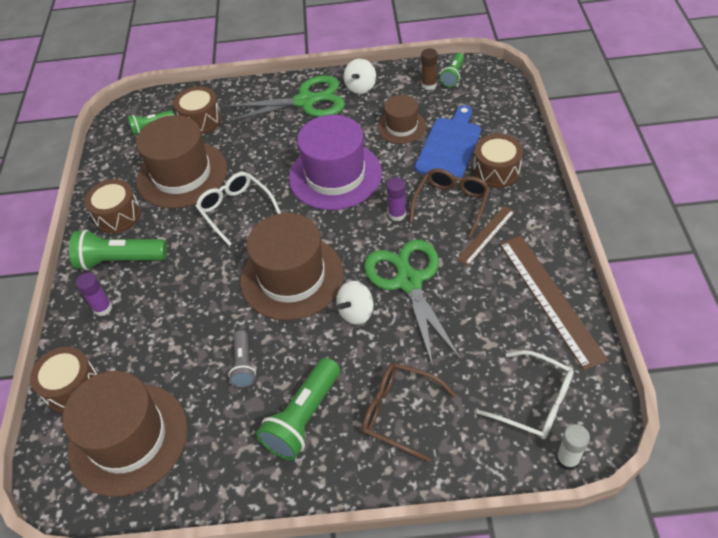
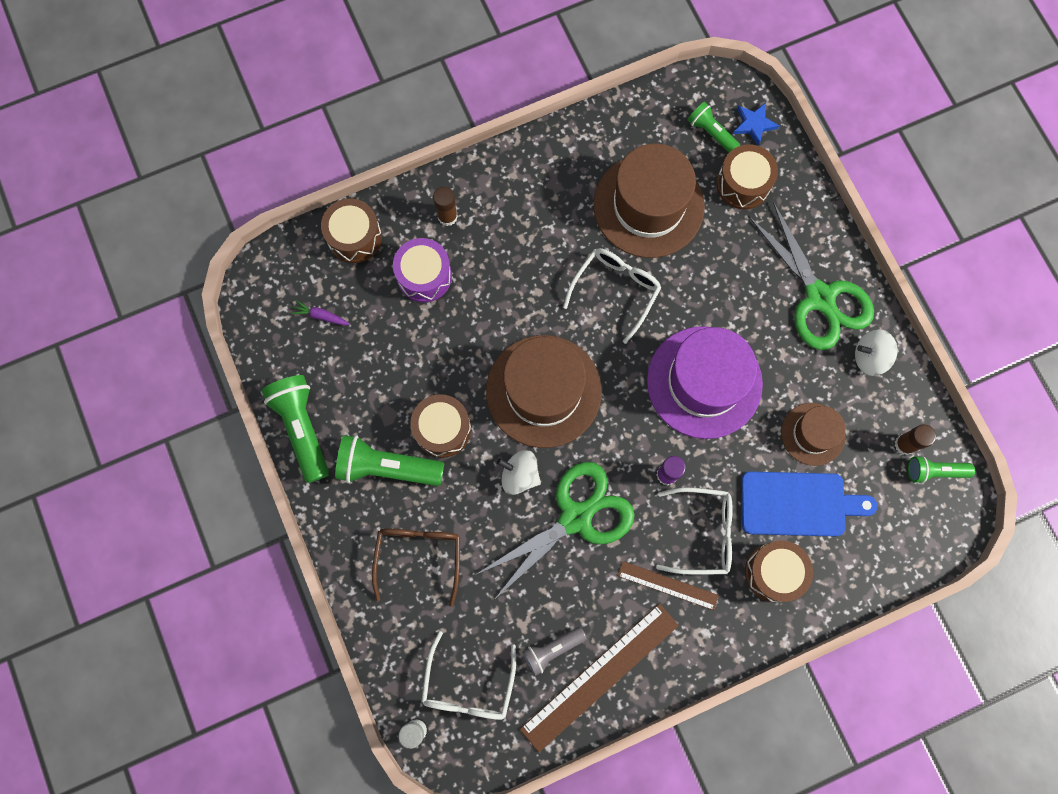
camera: 65 degrees right, 25 degrees up
brown hat [62,371,188,497] -> purple carrot [291,300,350,325]
green flashlight [69,229,167,270] -> green flashlight moved to [262,375,329,483]
purple glue stick [76,273,112,316] -> brown glue stick [433,187,458,226]
brown drum [85,179,141,234] -> brown drum moved to [410,394,471,458]
grey flashlight [228,330,256,388] -> grey flashlight moved to [522,627,587,676]
brown glasses [409,168,490,238] -> white glasses [656,487,733,575]
none -> purple drum [393,238,452,302]
none -> blue star [733,103,779,146]

